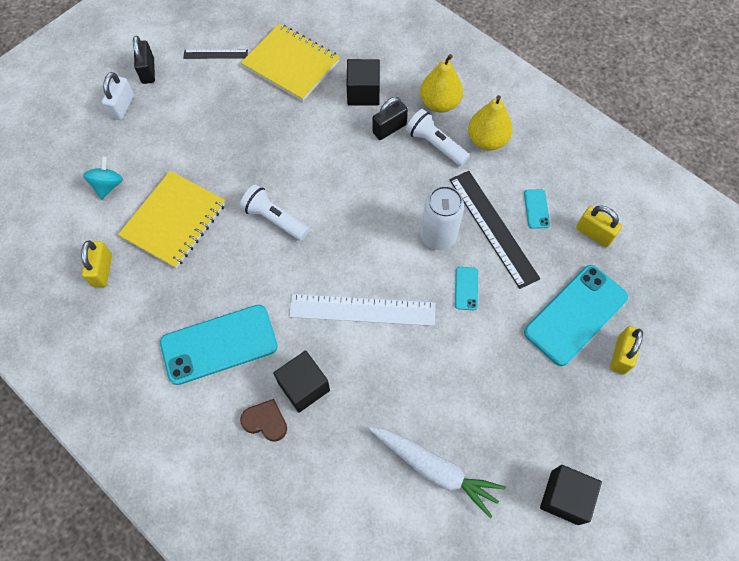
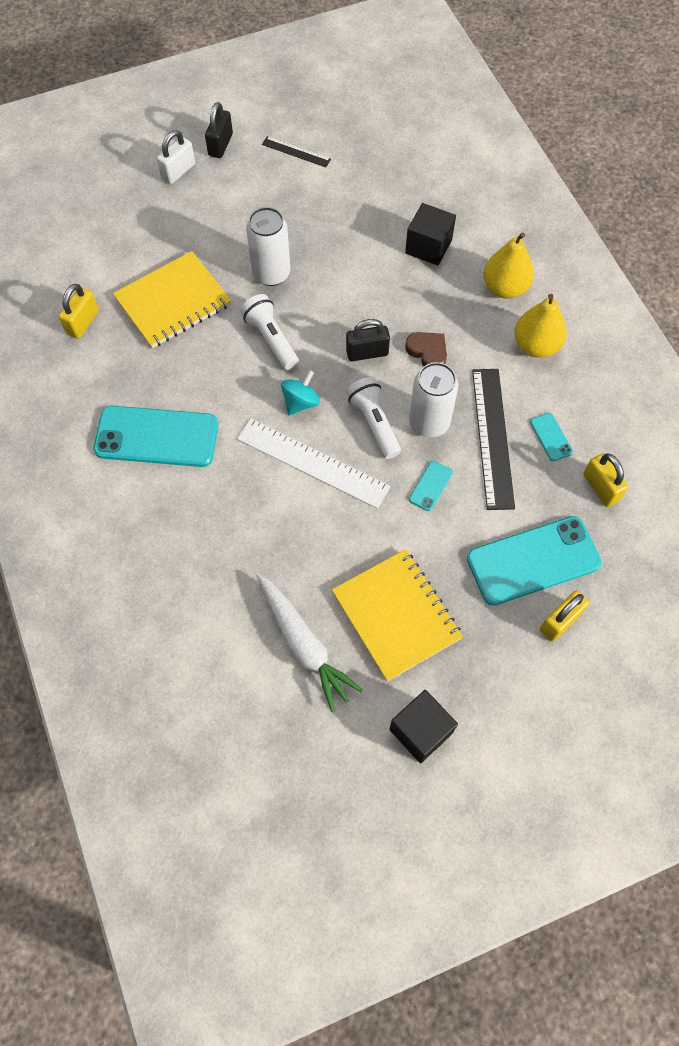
camera: 25 degrees right, 0 degrees up
turquoise spinning top [83,156,123,199] -> turquoise spinning top moved to [281,370,320,416]
brown heart [240,399,287,442] -> brown heart moved to [405,332,447,366]
yellow notebook [241,23,340,101] -> yellow notebook moved to [332,549,463,681]
black cube [273,350,330,413] -> none
black padlock [372,97,408,140] -> black padlock moved to [346,319,390,361]
white flashlight [406,109,470,166] -> white flashlight moved to [346,377,401,459]
turquoise phone [524,189,550,229] -> turquoise phone turned 45 degrees counterclockwise [530,413,573,461]
none -> white can [246,207,290,286]

